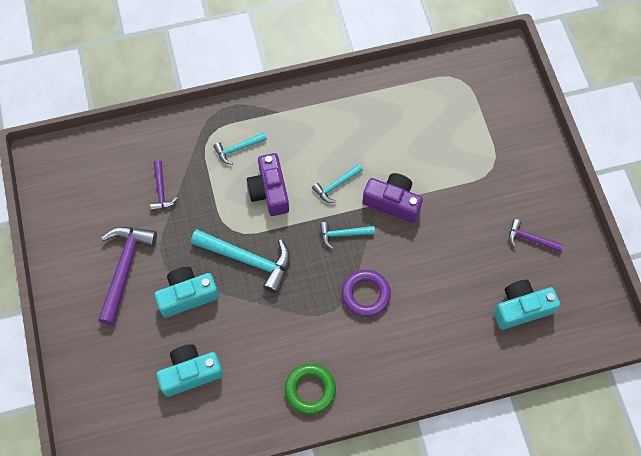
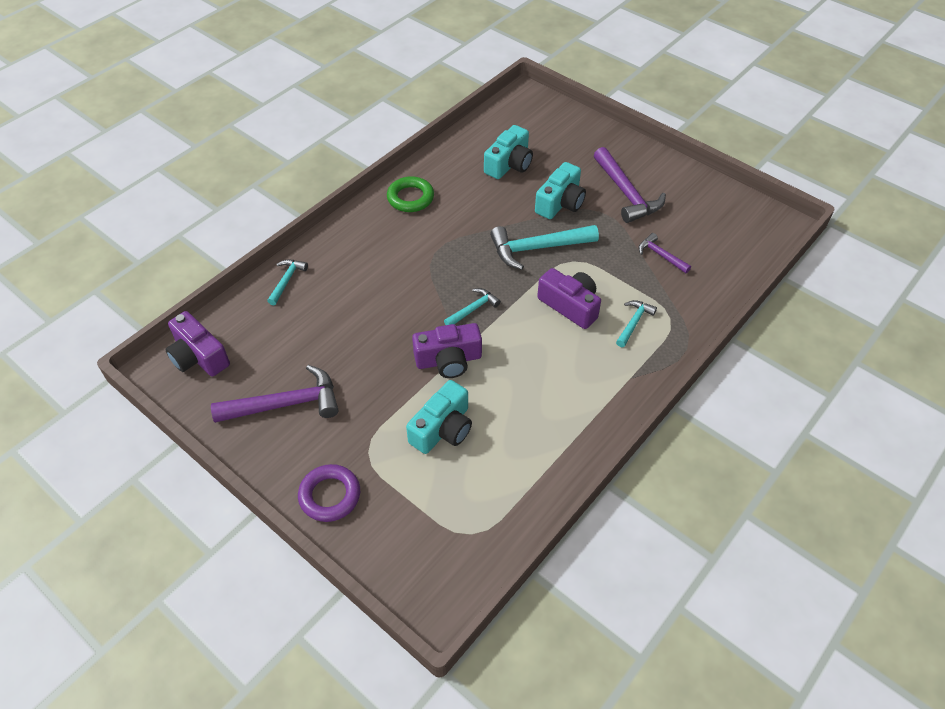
camera: 145 degrees right, 15 degrees down
turquoise hammer [312,164,363,203] -> turquoise hammer moved to [267,259,308,305]
purple ring [342,270,391,317] -> purple ring moved to [298,464,360,522]
turquoise camera [494,280,560,330] -> turquoise camera moved to [406,380,472,454]
purple hammer [509,219,563,252] -> purple hammer [211,365,339,423], size x1.86
none -> purple camera [165,311,230,376]

